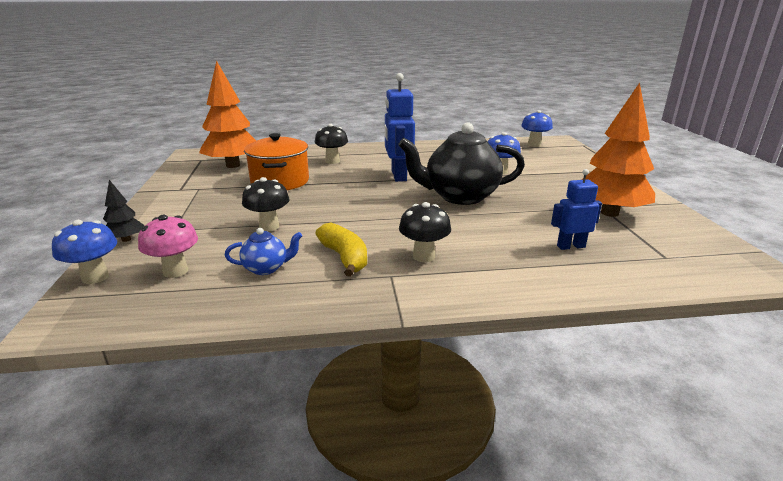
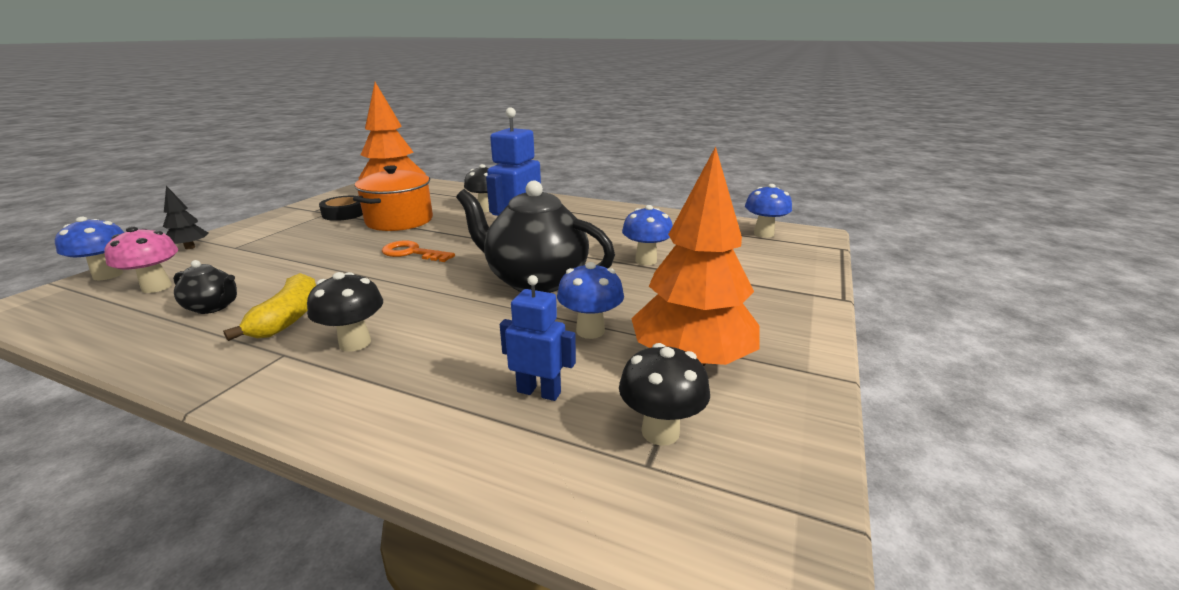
camera: 30 degrees right, 0 degrees up
blue teapot [225,228,302,275] -> black teapot [173,260,237,314]
black mushroom [242,177,290,231] -> black mushroom moved to [619,343,710,446]
none -> black tape [319,196,363,221]
none -> orange key [382,241,455,262]
none -> blue mushroom [557,262,624,339]

